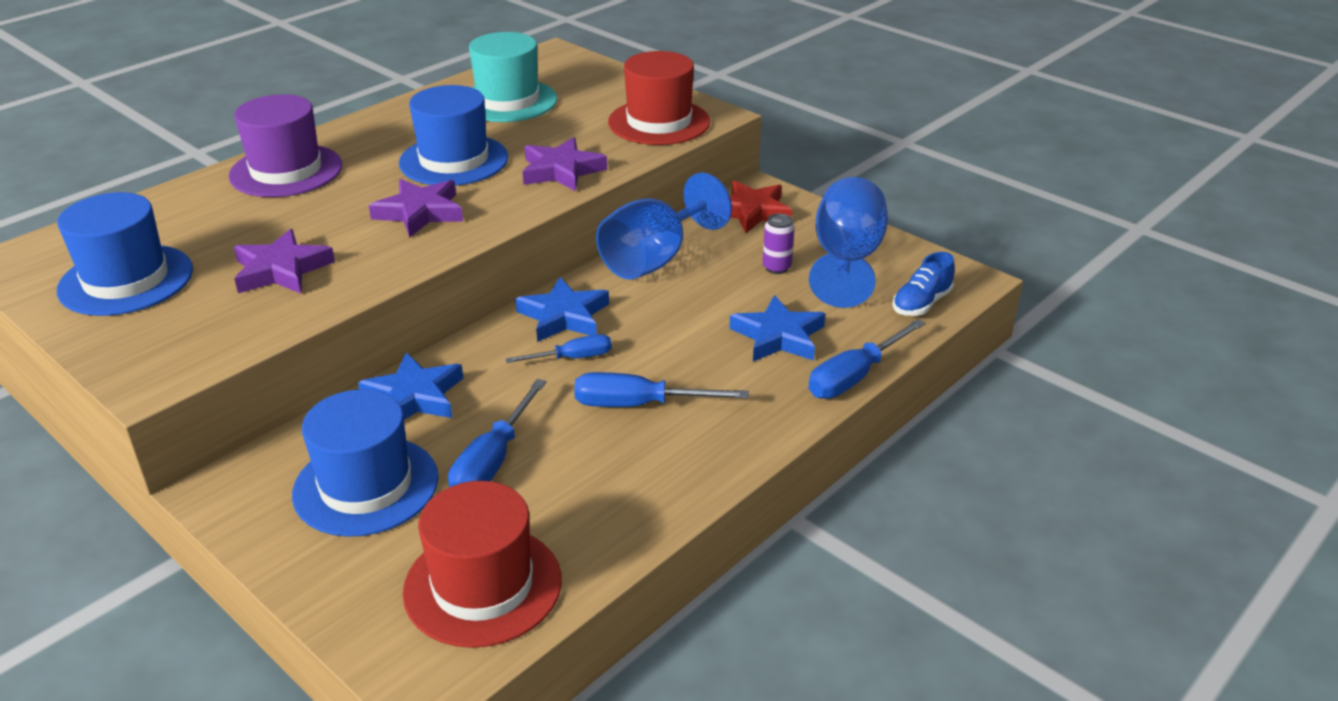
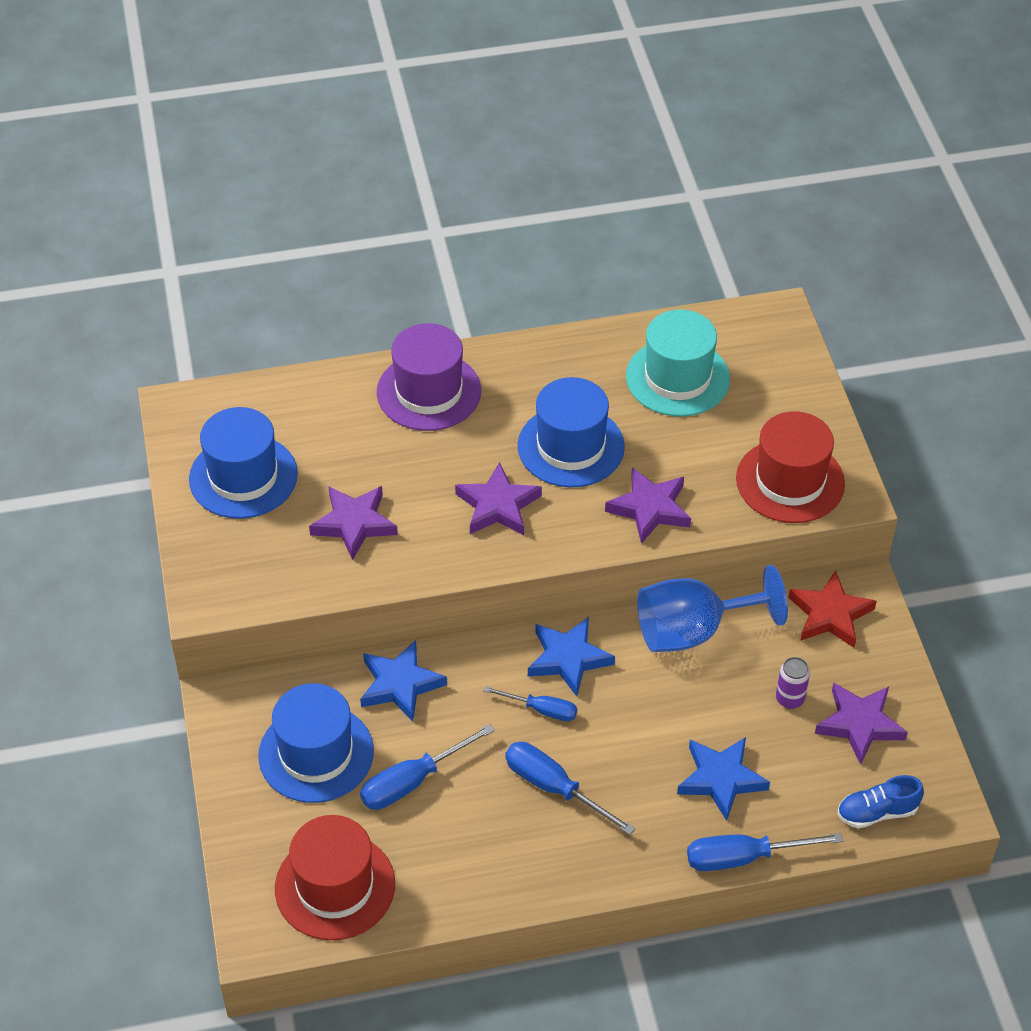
camera: 35 degrees right, 15 degrees up
blue goblet [809,177,888,308] -> purple star [815,683,908,765]

